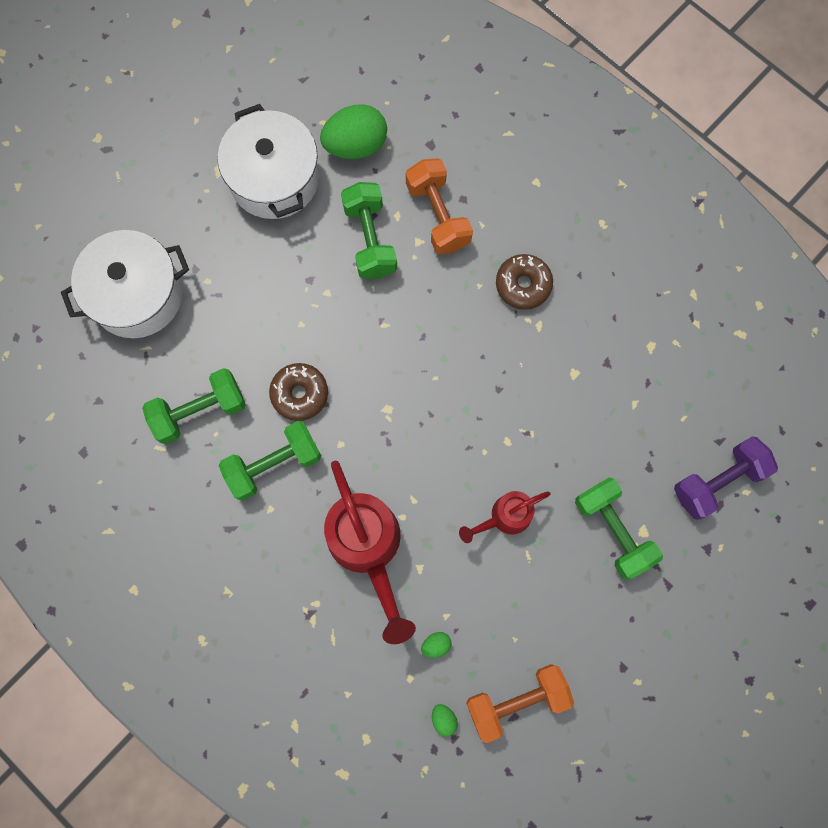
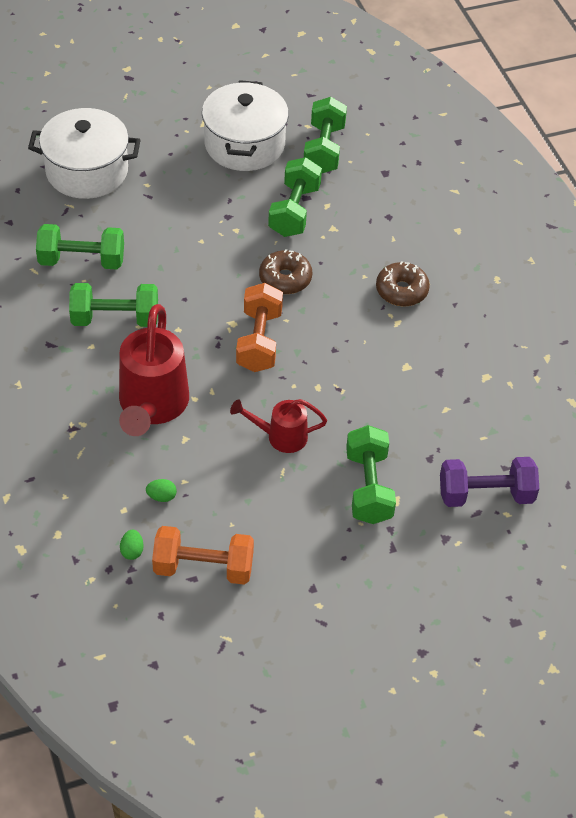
camera: 25 degrees right, 25 degrees down
brown donut [269,363,328,421] -> brown donut moved to [259,249,312,294]
green egg [320,104,387,159] -> green dumbbell [304,97,347,173]
orange dumbbell [406,158,473,254] -> orange dumbbell moved to [236,283,283,372]

